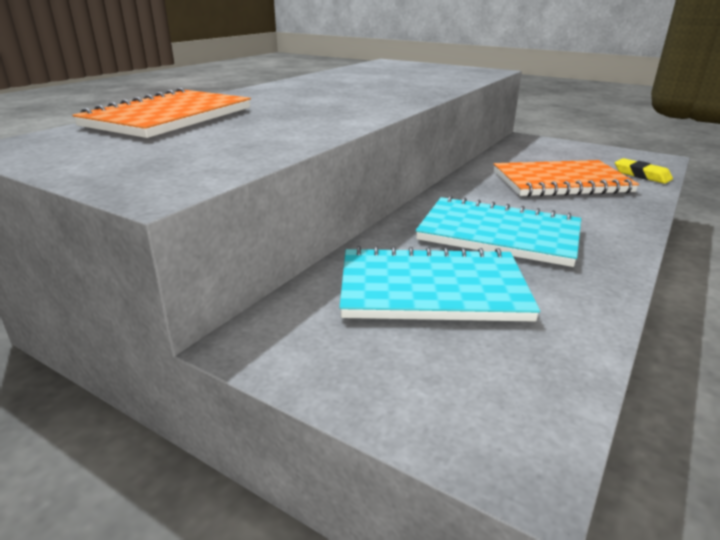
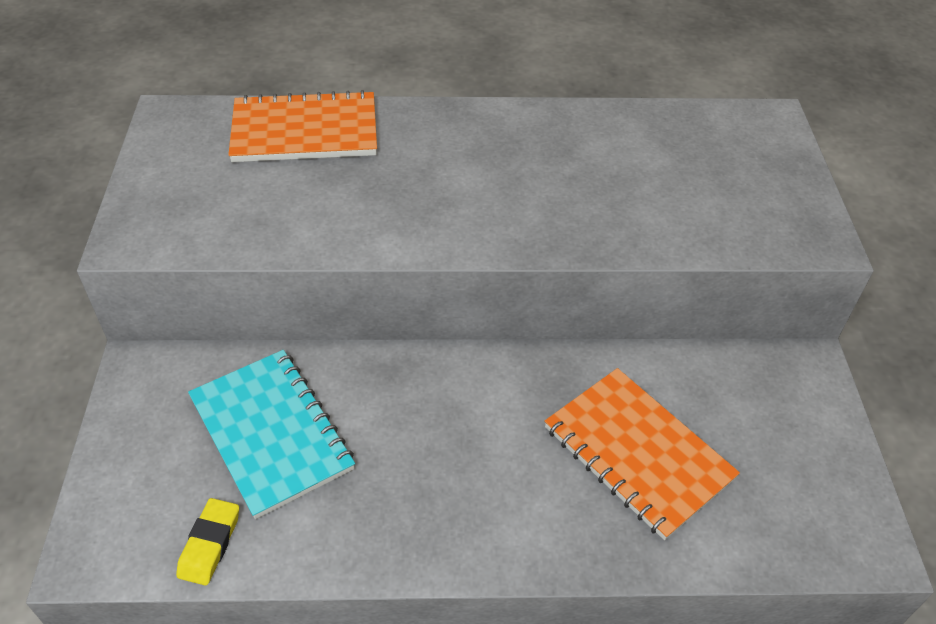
camera: 55 degrees right, 20 degrees up
turquoise notebook [416,196,581,267] -> none
yellow eraser [615,158,673,184] -> yellow eraser moved to [176,498,239,586]

